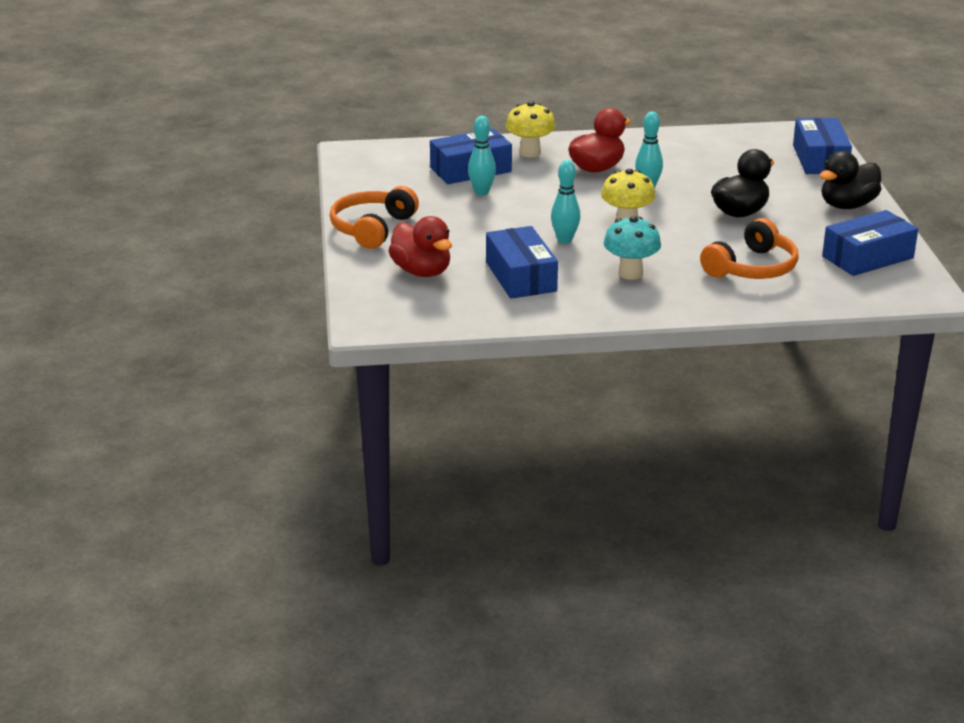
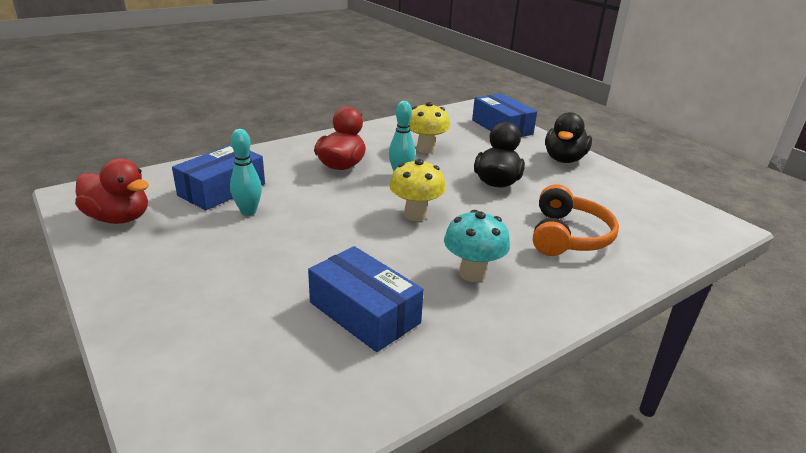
camera: 30 degrees left, 0 degrees up
orange headphones [330,186,419,249] -> none
red duck [388,216,452,277] -> red duck moved to [75,158,149,224]
yellow mushroom [506,101,555,157] -> yellow mushroom moved to [409,102,450,154]
turquoise bowling pin [551,160,580,244] -> none
blue box [822,210,918,276] -> none

